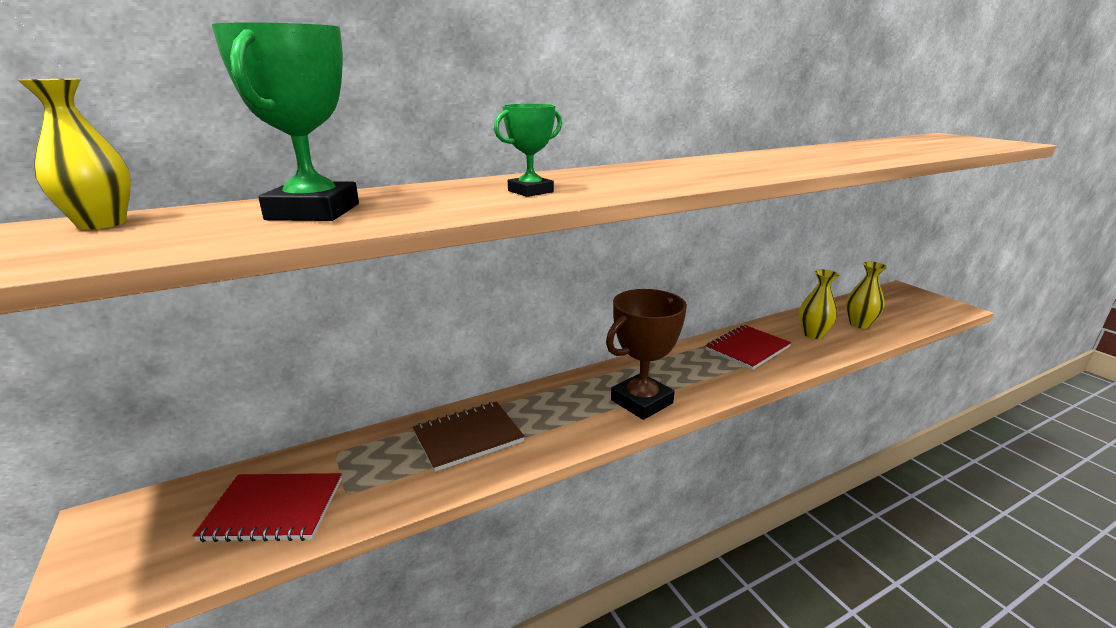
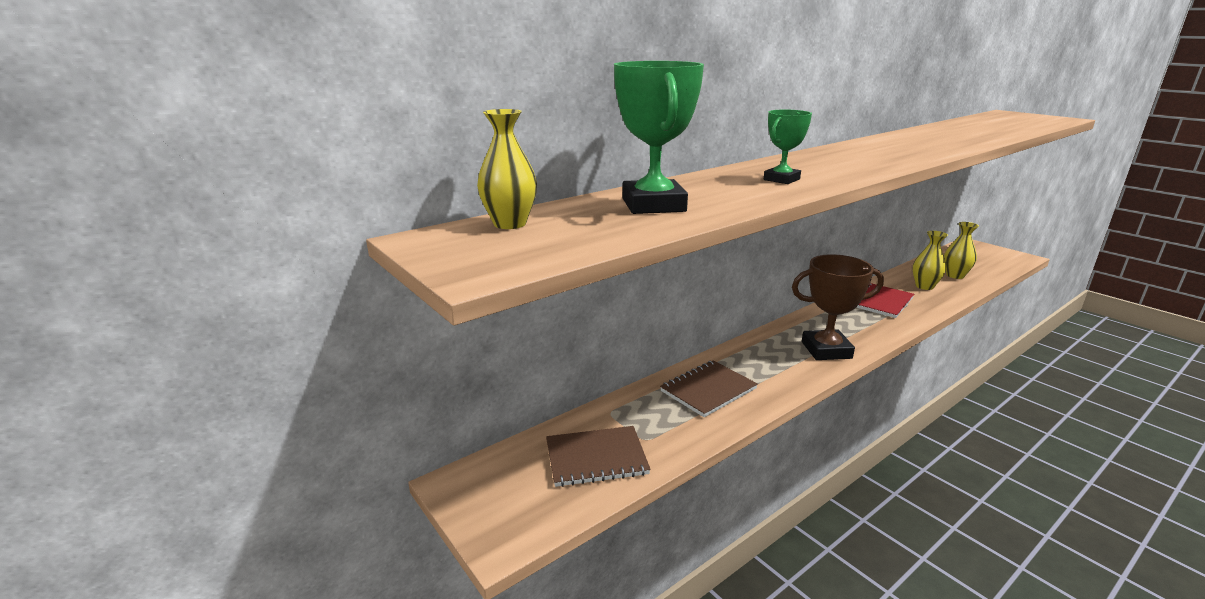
camera: 10 degrees left, 0 degrees up
red notebook [193,473,342,542] -> brown notebook [546,426,651,487]
brown trophy [606,289,687,420] -> brown trophy turned 45 degrees clockwise [792,254,884,360]

